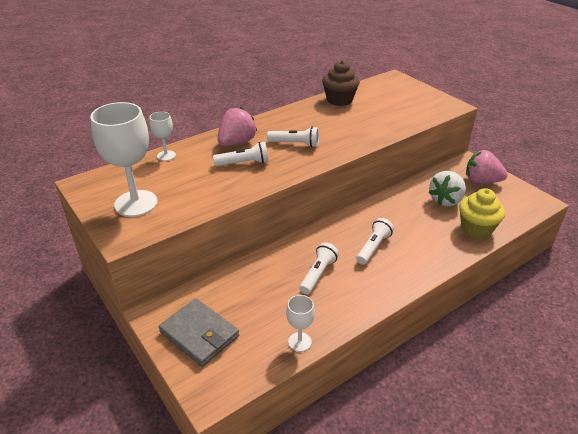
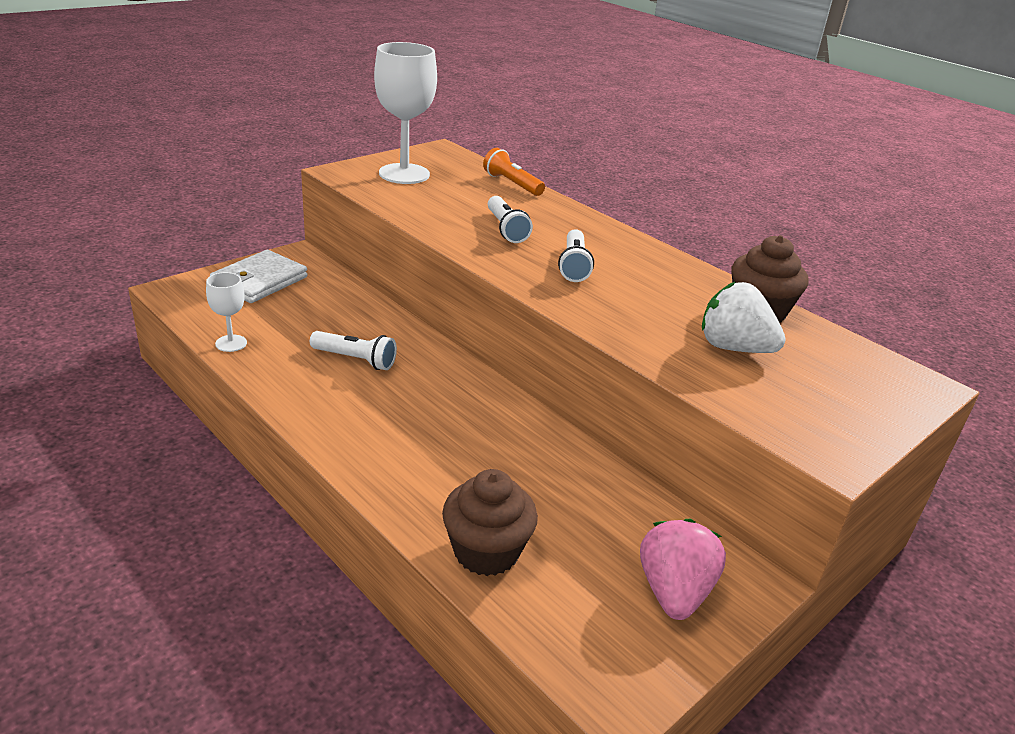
camera: 80 degrees right, 5 degrees down
white goblet [149,111,176,161] -> orange flashlight [483,148,545,196]
grey wallet [159,299,239,367] -> white wallet [210,250,308,303]
pink strawberry [217,107,257,146] -> none
white flashlight [356,218,394,265] -> none
white strawberry [428,171,466,206] -> white strawberry moved to [702,282,786,353]
yellow cupcake [459,188,505,239] -> brown cupcake [442,469,538,576]

